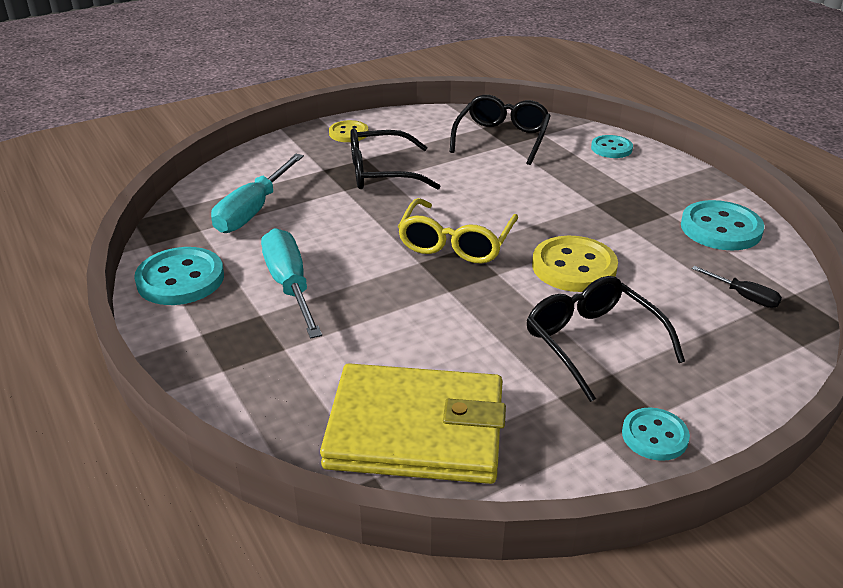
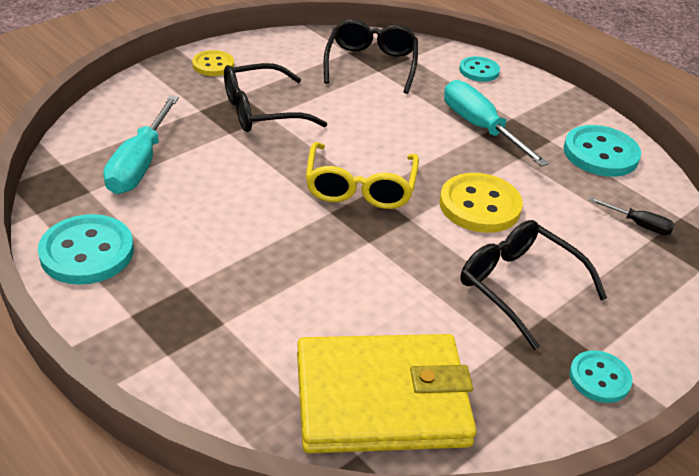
camera: 15 degrees left, 5 degrees up
turquoise screwdriver [261,228,322,338] -> turquoise screwdriver moved to [444,80,549,167]

